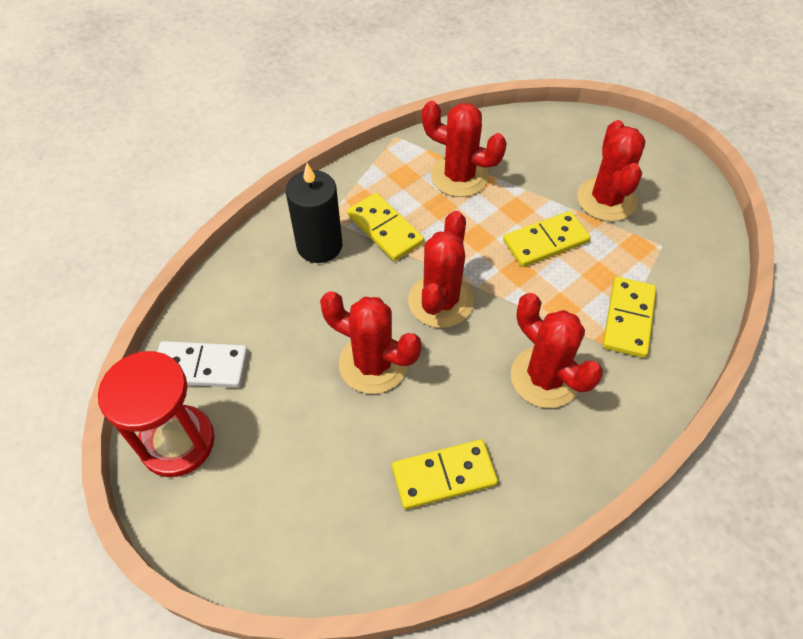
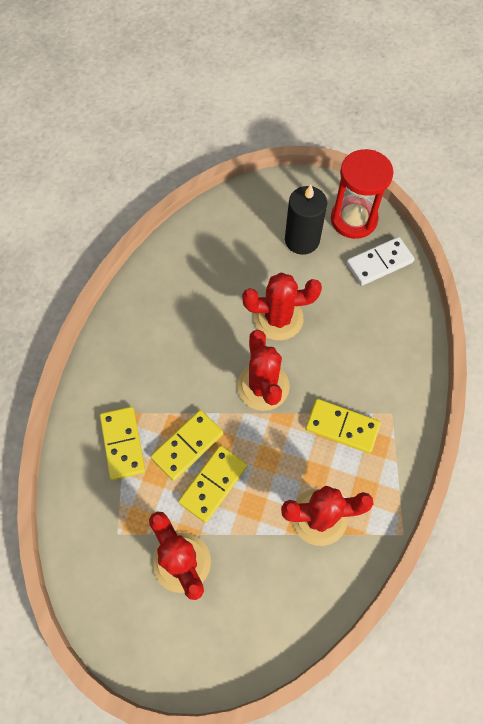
camera: 150 degrees right, 10 degrees up
black candle [286,163,342,263] -> black candle moved to [285,185,327,255]
yellow domino [392,439,498,510] -> yellow domino moved to [150,410,223,481]
red cactus [511,293,603,408] -> none

